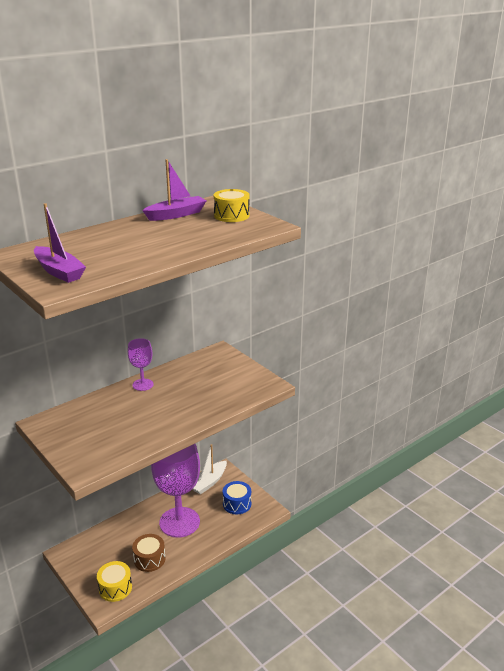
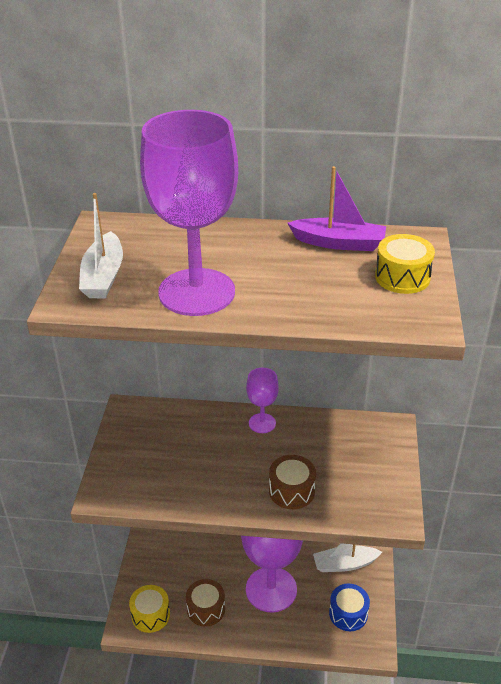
camera: 45 degrees right, 10 degrees up
purple boat [34,203,86,283] -> white boat [79,193,123,298]
none -> purple goblet [140,110,238,316]
none -> brown drum [269,455,316,509]

